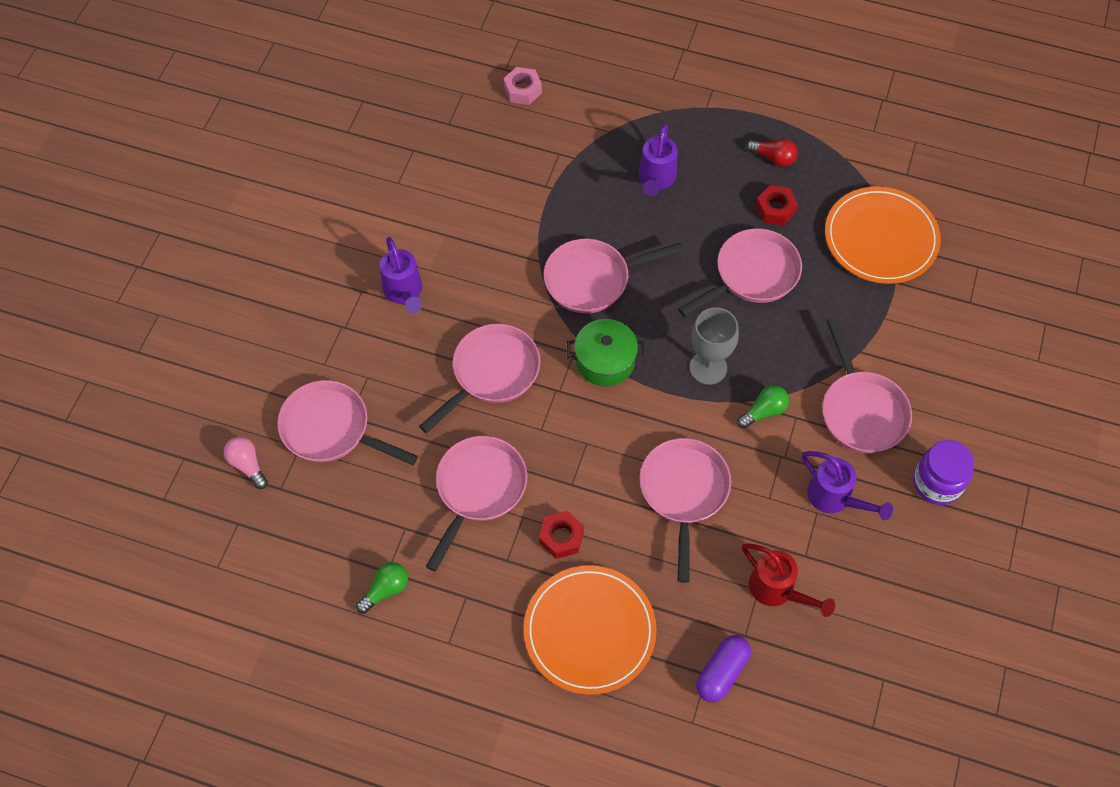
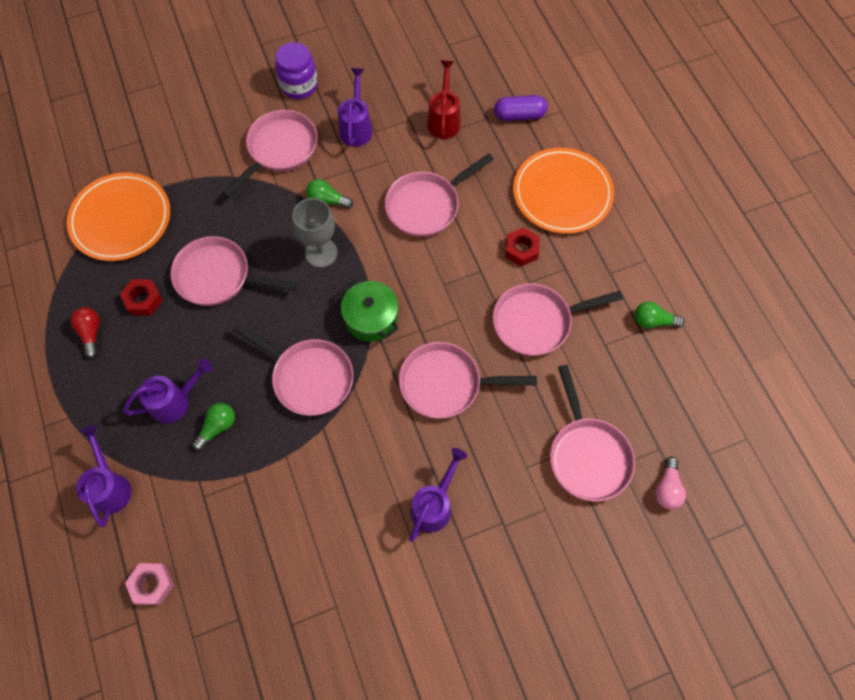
camera: 130 degrees left, 5 degrees up
none -> purple watering can [76,425,131,527]
none -> green light bulb [192,403,235,451]

